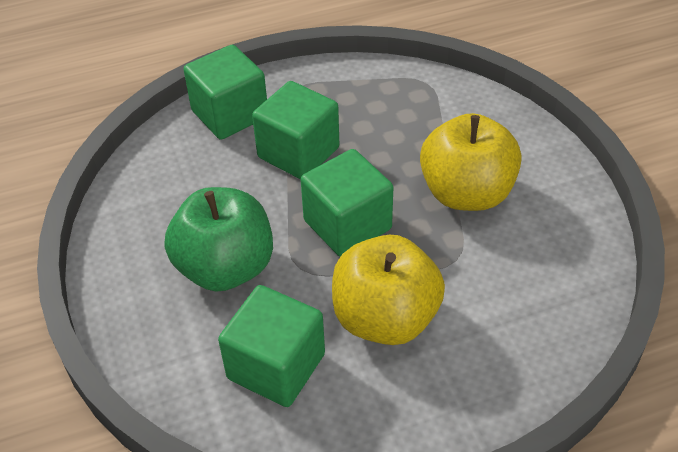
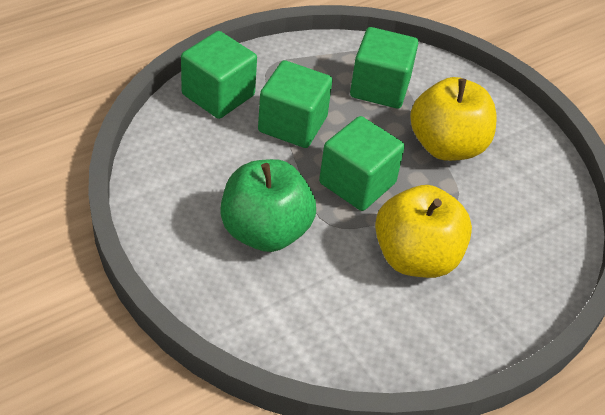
camera: 20 degrees left, 0 degrees up
green cube [218,285,325,407] -> green cube moved to [350,27,418,109]

